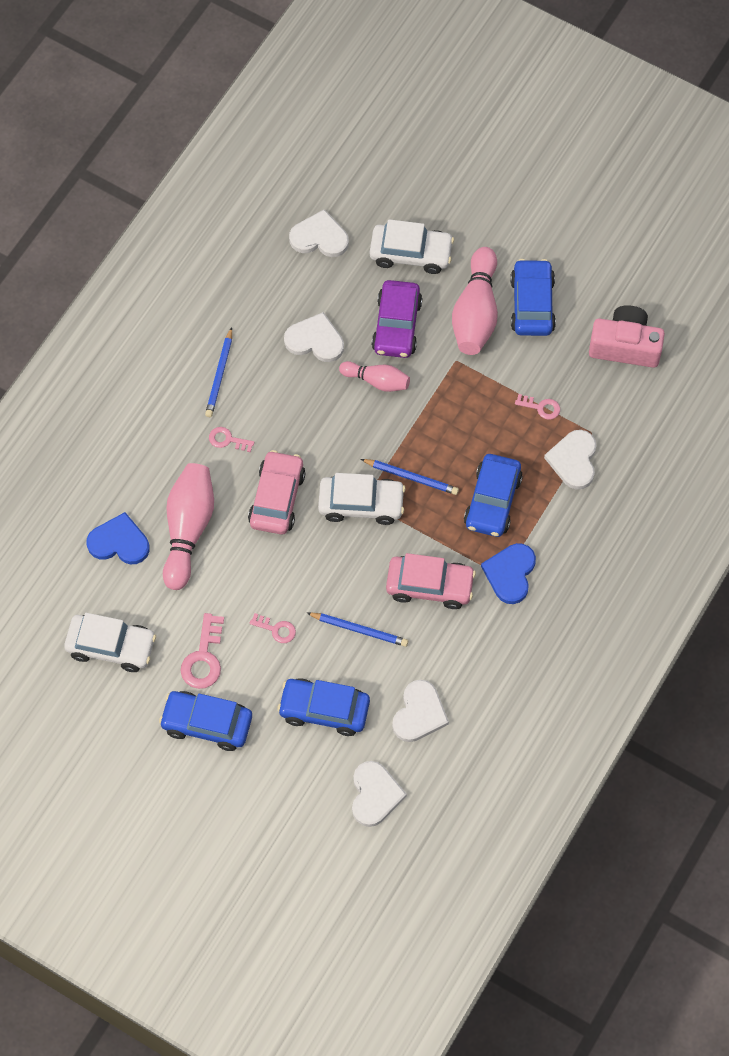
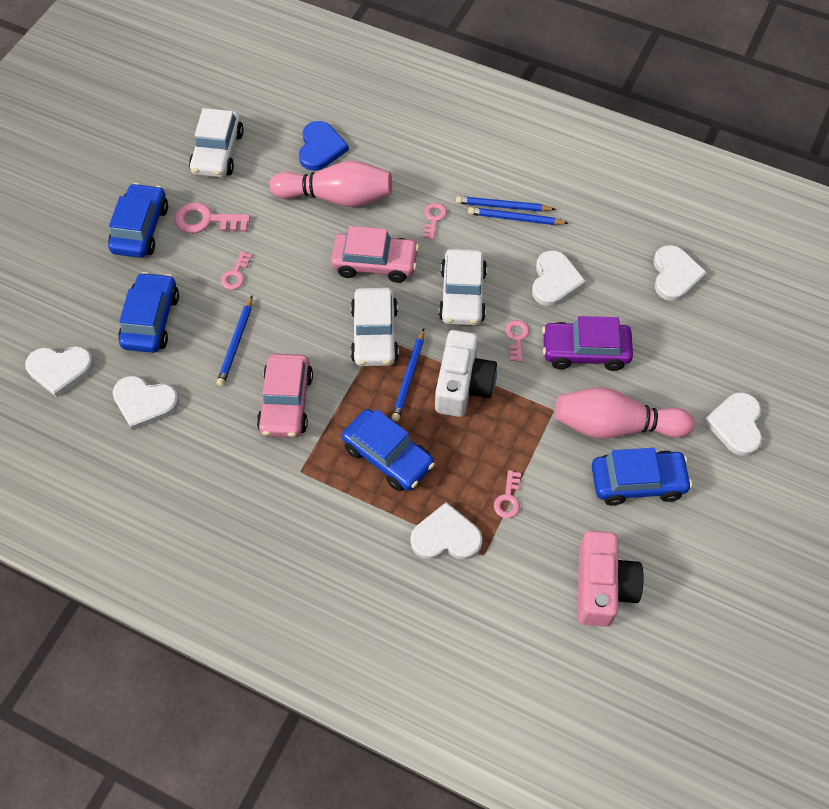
camera: 85 degrees right, 5 degrees down
pink bowling pin [339,361,410,392] -> pink key [505,320,529,362]
white car [370,219,454,274] -> white car moved to [439,249,487,325]
blue car [464,454,523,537] -> blue car turned 150 degrees counterclockwise [342,409,435,491]
blue heart [481,543,536,604] -> none
none -> white camera [435,330,497,417]
none -> blue pencil [468,207,568,225]
none -> white heart [704,392,762,456]

